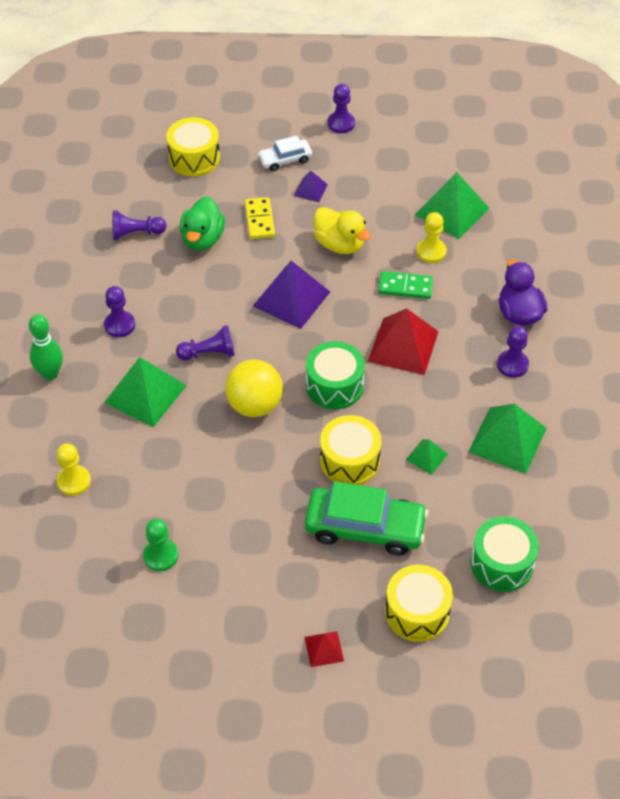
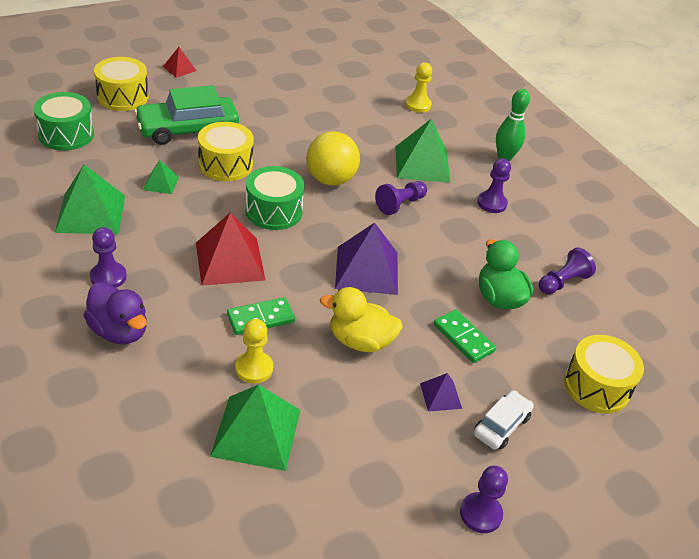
camera: 145 degrees right, 10 degrees down
green pawn [143,519,178,571] -> none
yellow domino [245,197,275,239] -> green domino [433,309,496,363]

